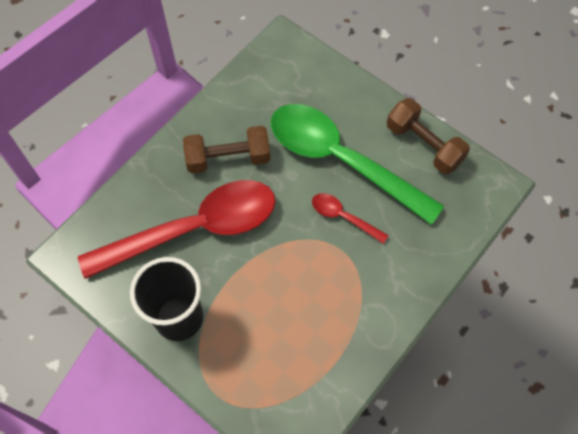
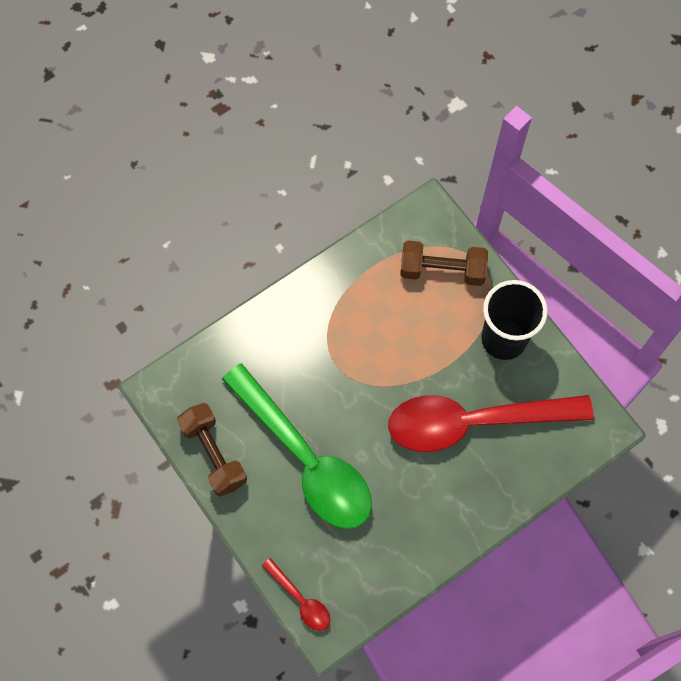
camera: 165 degrees left, 5 degrees up
brown dumbbell [183,126,270,174] -> brown dumbbell moved to [400,241,488,286]
red spoon [312,193,389,244] -> red spoon moved to [262,558,330,631]

